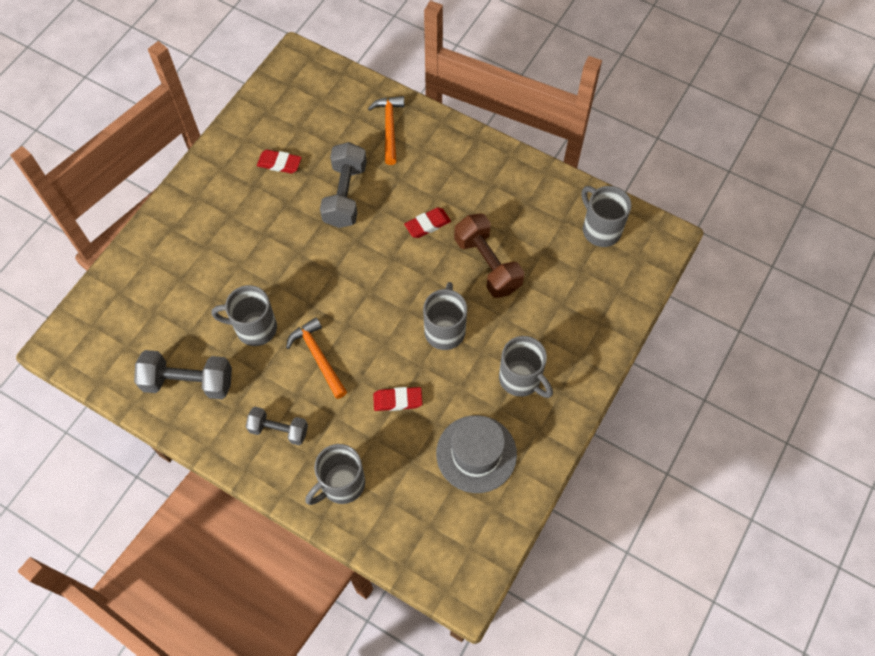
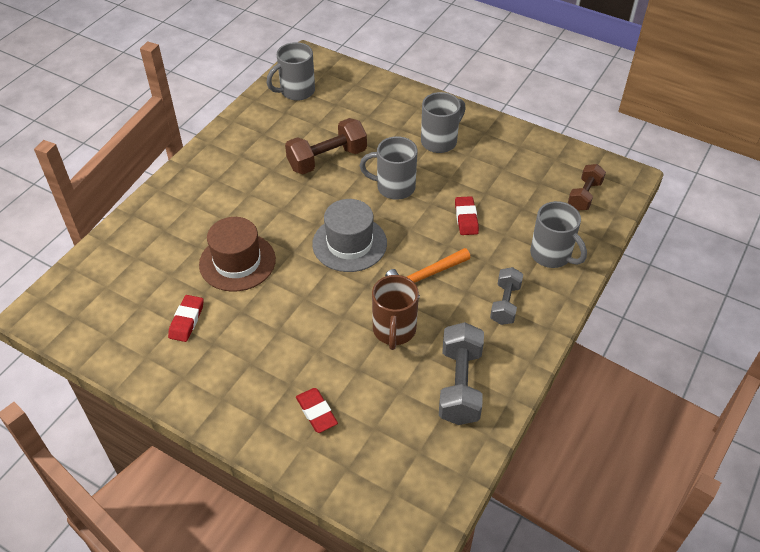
camera: 90 degrees left, 15 degrees down
grey mug [211,285,277,346] -> brown mug [372,275,419,350]
grey dumbbell [320,142,367,228] -> brown hat [199,217,276,292]
orange hammer [368,96,404,165] -> none
red eraser [404,208,451,238] -> red eraser moved to [296,388,338,433]
grey hat [436,415,517,493] -> grey hat moved to [312,199,387,272]
none -> brown dumbbell [568,164,606,210]

